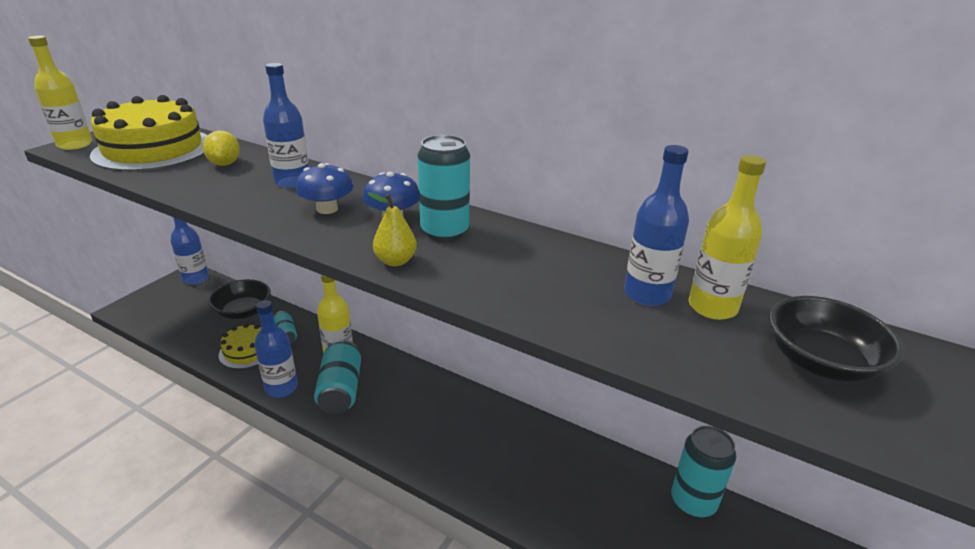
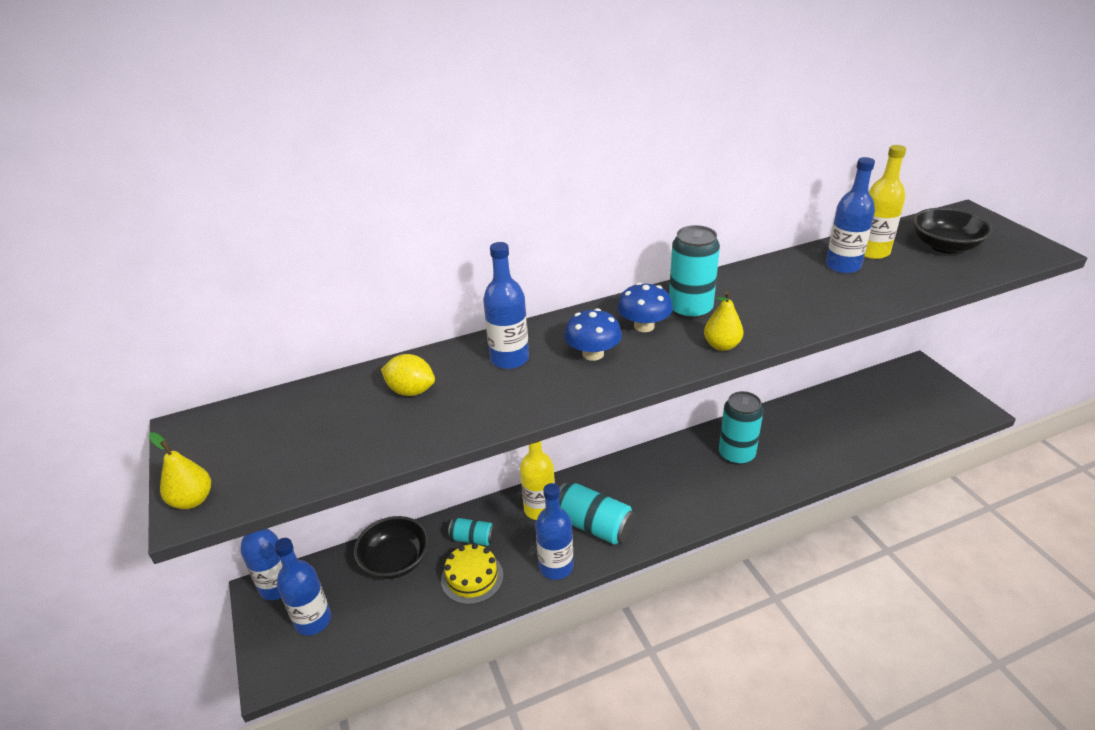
camera: 50 degrees left, 5 degrees up
yellow bottle [28,36,92,150] -> yellow pear [149,432,211,509]
yellow cake [90,95,208,171] -> none
turquoise can [671,426,736,518] -> turquoise can moved to [719,391,763,465]
none -> blue bottle [274,538,331,636]

